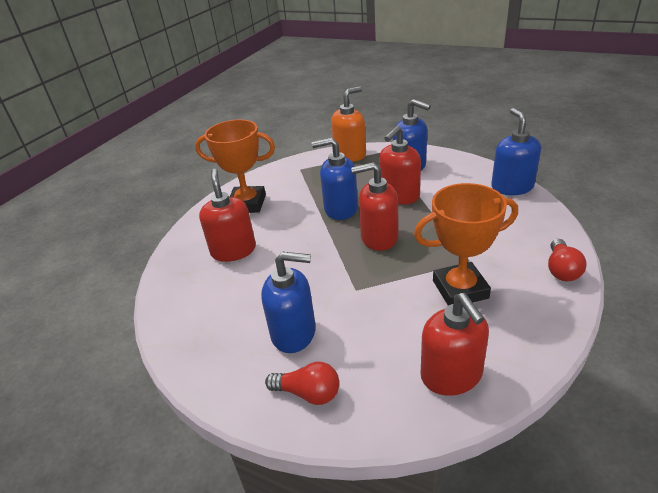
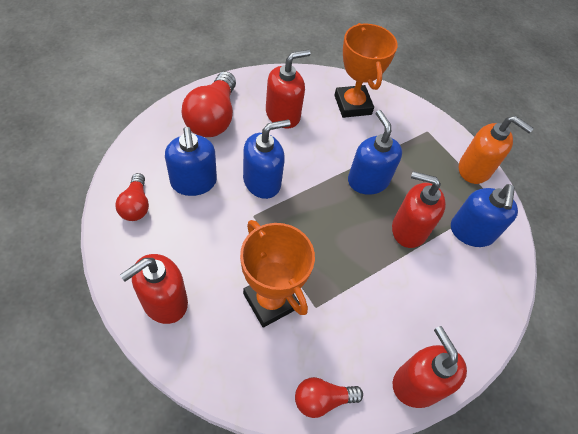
camera: 60 degrees right, 20 degrees up
red soap dispenser [351,162,398,251] -> red soap dispenser moved to [393,326,467,408]
blue soap dispenser [491,108,541,195] -> blue soap dispenser moved to [243,119,291,199]
none -> red light bulb [182,71,236,137]

